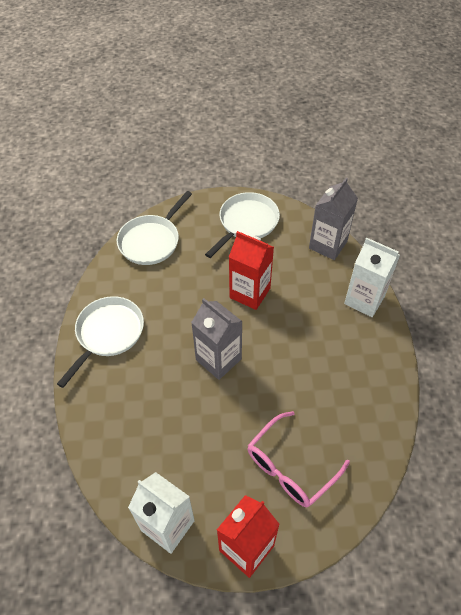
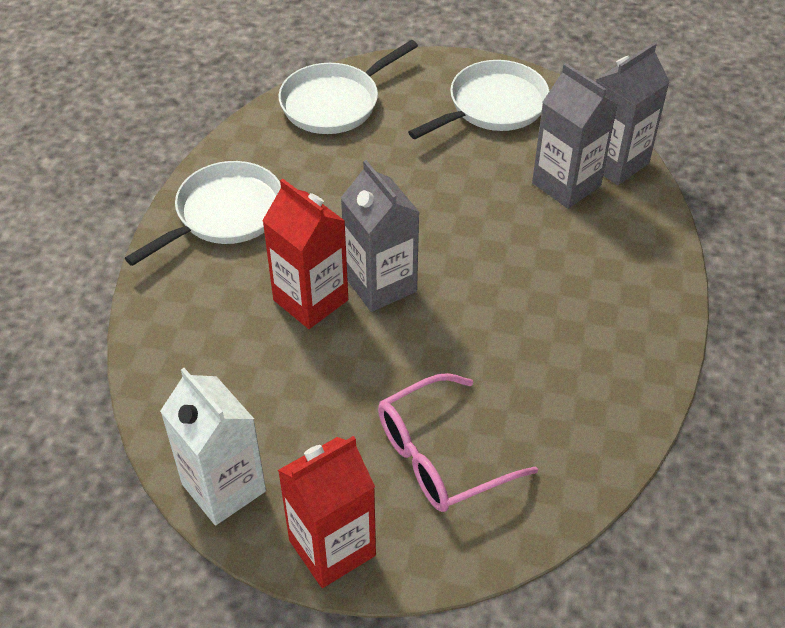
camera: 15 degrees right, 5 degrees down
red carton [229,231,274,310] -> red carton moved to [262,179,348,329]
white carton [344,238,400,317] -> none
none -> grey carton [532,63,617,209]

